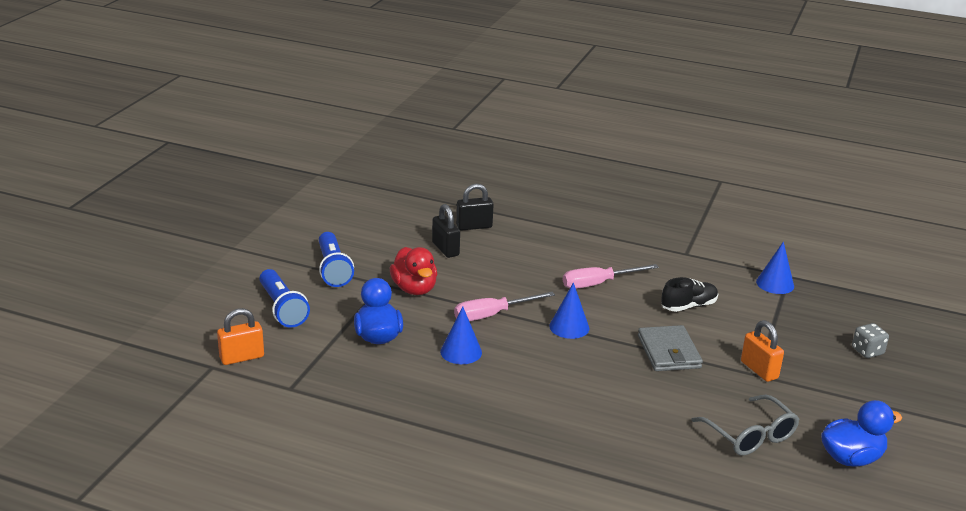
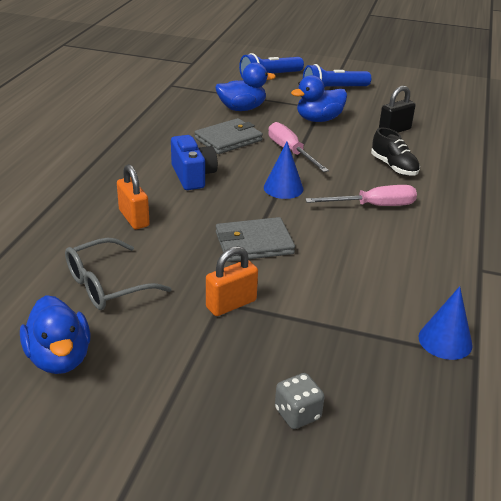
camera: 85 degrees right, 5 degrees up
orange padlock [217,308,264,365] -> orange padlock moved to [117,164,150,229]
red duck [390,247,437,295] -> blue duck [291,75,347,122]
blue cone [440,306,482,364] -> grey wallet [194,118,263,154]
black padlock [456,184,494,230] -> none
pink screwdriver [563,264,659,289] -> pink screwdriver turned 105 degrees clockwise [305,185,417,206]
black shoe [661,277,718,312] -> black shoe moved to [371,128,420,176]
none -> blue camera [171,135,218,190]

